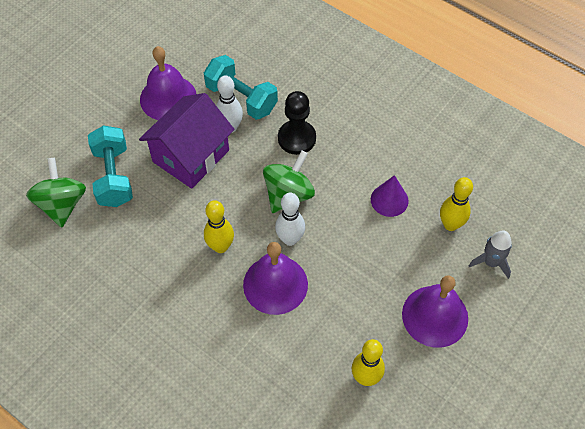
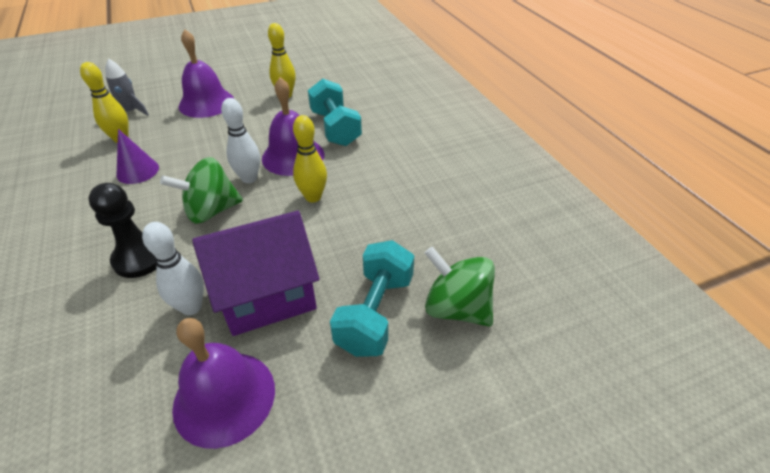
camera: 150 degrees left, 15 degrees down
green spinning top [26,157,86,228] -> green spinning top turned 105 degrees clockwise [425,246,495,326]
turquoise dumbbell [204,55,278,120] -> turquoise dumbbell moved to [308,79,362,146]

